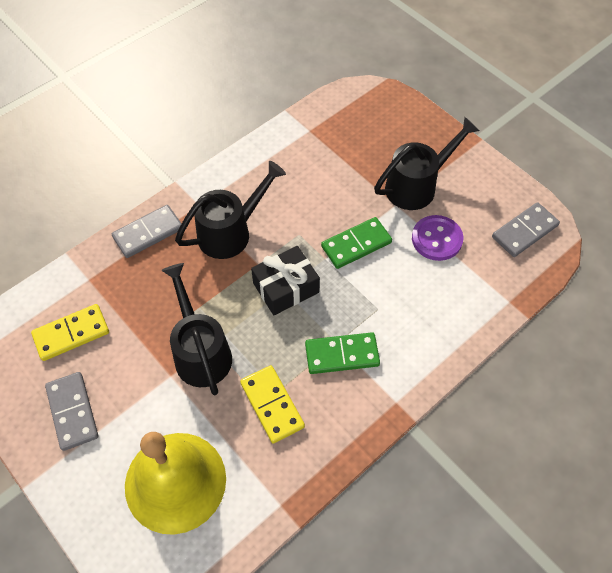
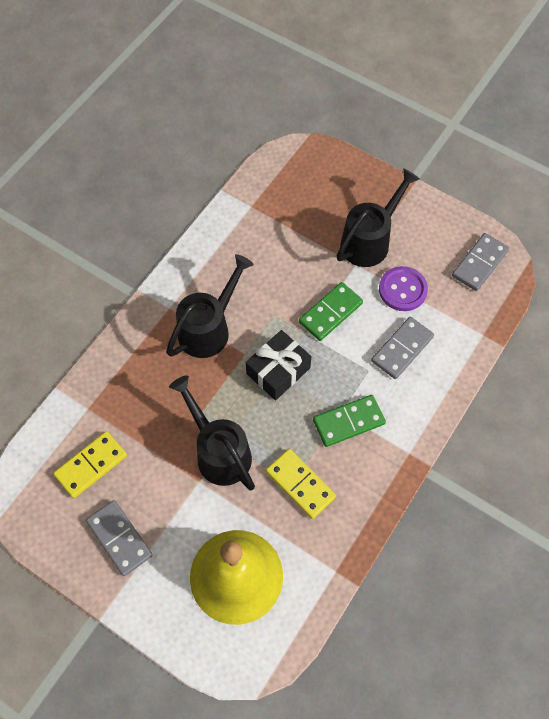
camera: 15 degrees left, 5 degrees up
grey domino [112,205,182,258] -> grey domino moved to [371,317,434,379]

